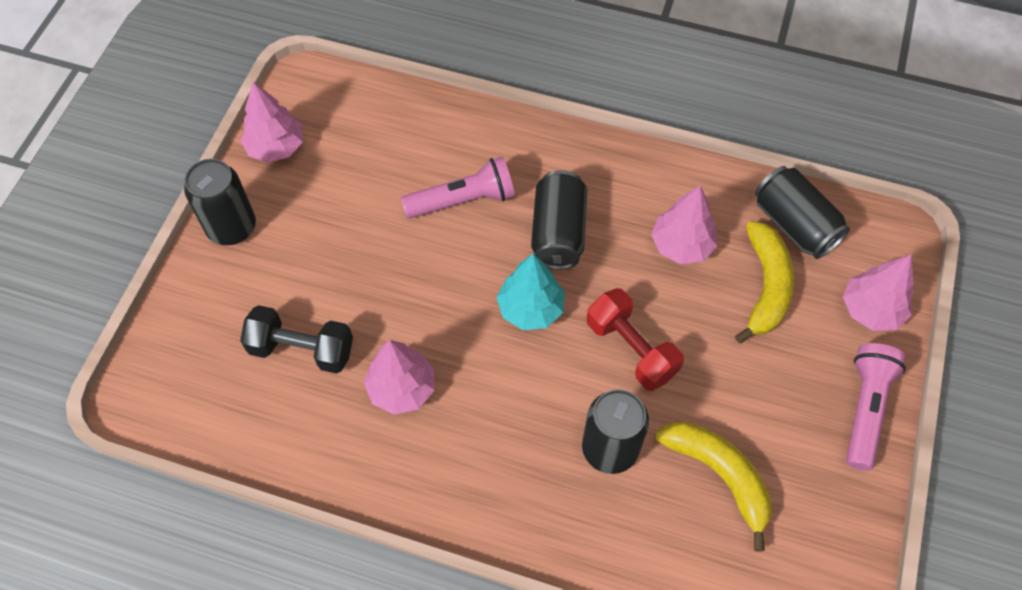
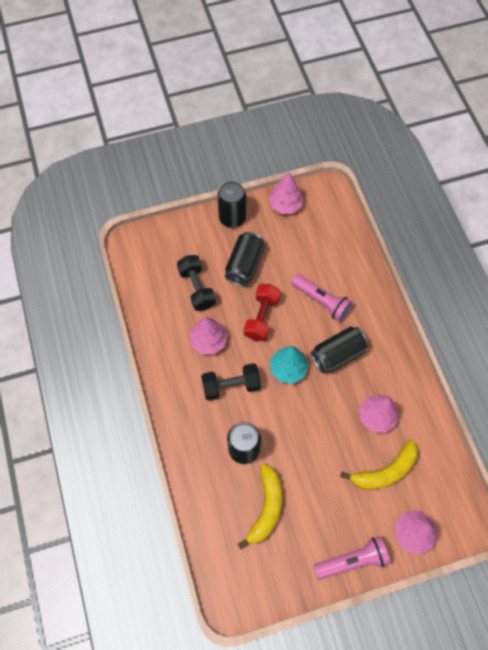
camera: 55 degrees right, 5 degrees up
red dumbbell [587,288,684,391] -> red dumbbell moved to [244,284,281,341]
black can [755,166,850,259] -> black can moved to [225,232,265,286]
none -> black dumbbell [201,363,261,401]

